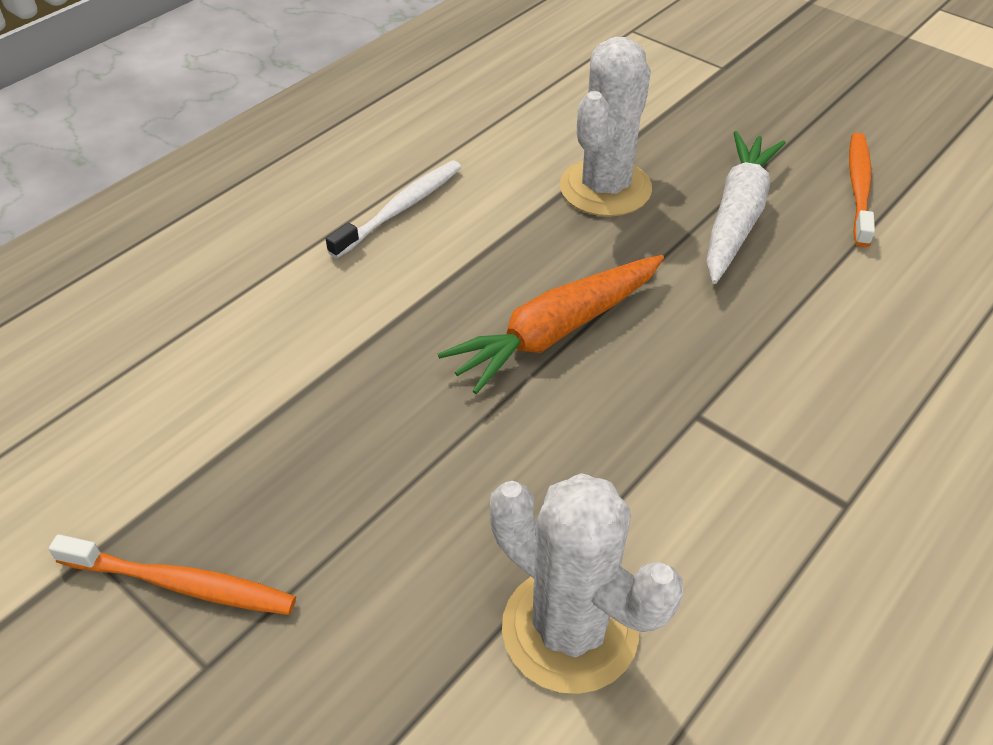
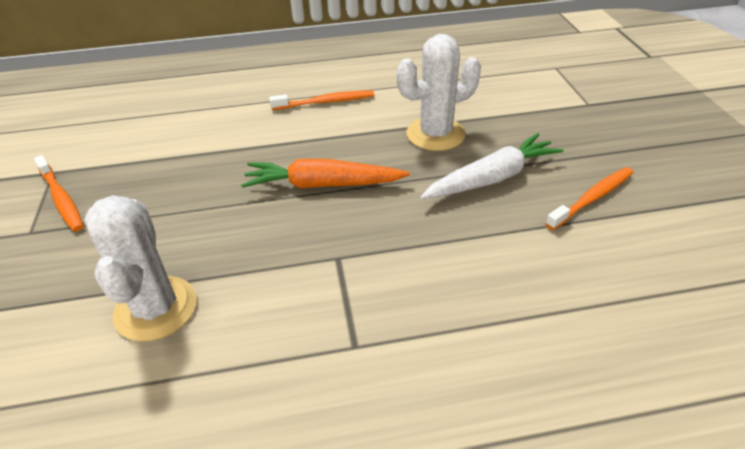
camera: 40 degrees right, 5 degrees down
white toothbrush [326,161,462,258] -> orange toothbrush [269,90,374,110]

